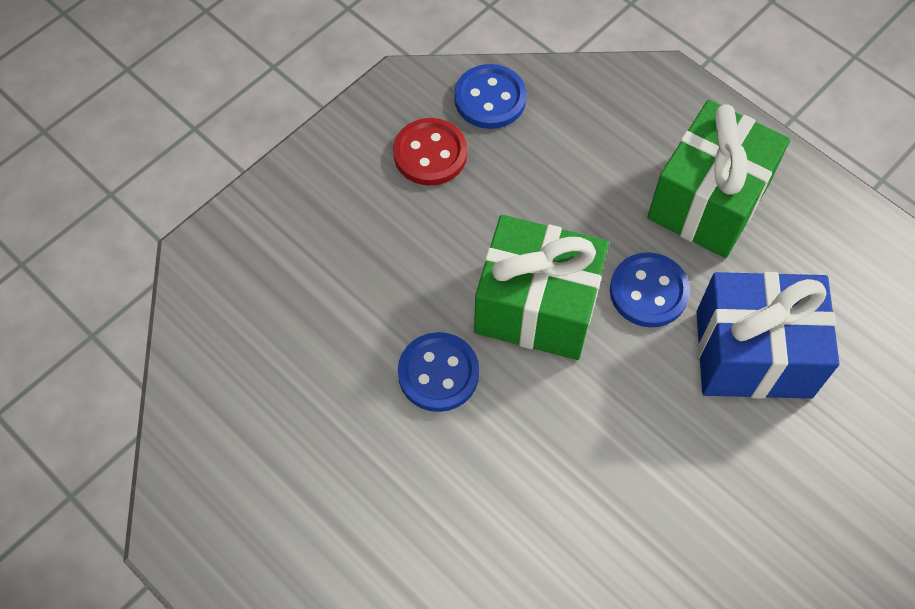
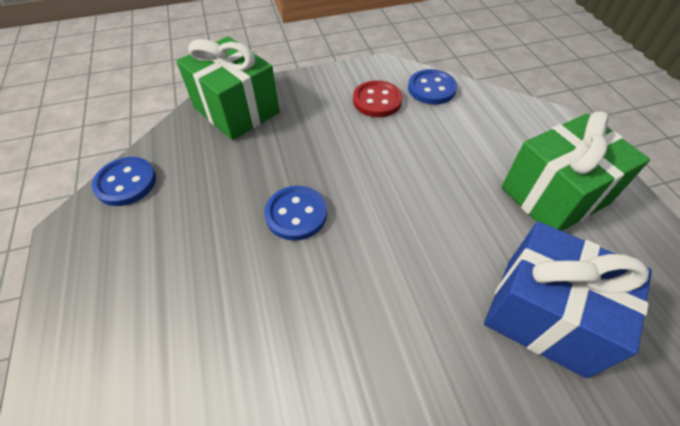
camera: 30 degrees right, 10 degrees down
green gift [474,215,609,360] -> green gift moved to [176,36,280,140]
blue button [610,252,690,327] -> blue button moved to [92,157,156,206]

